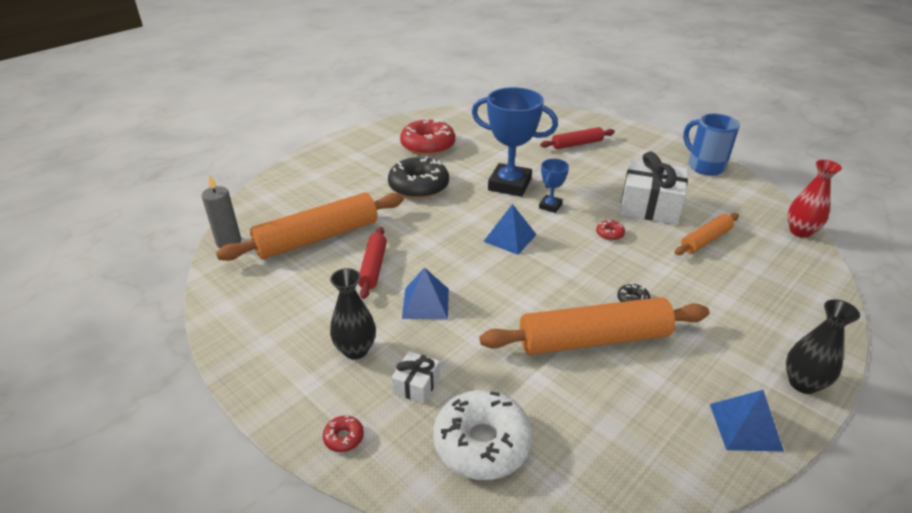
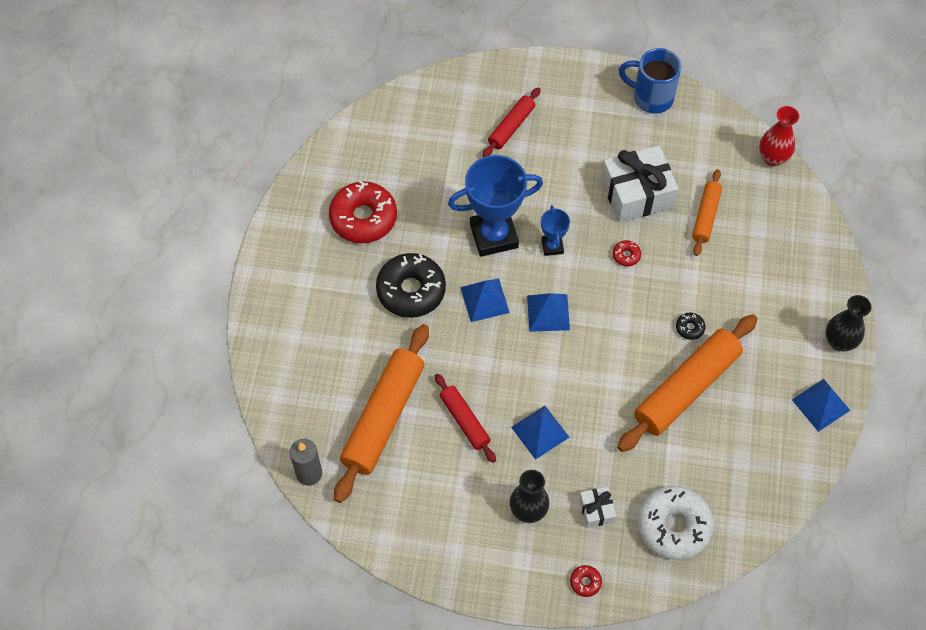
camera: 35 degrees left, 25 degrees up
none -> blue pyramid [461,279,510,322]

